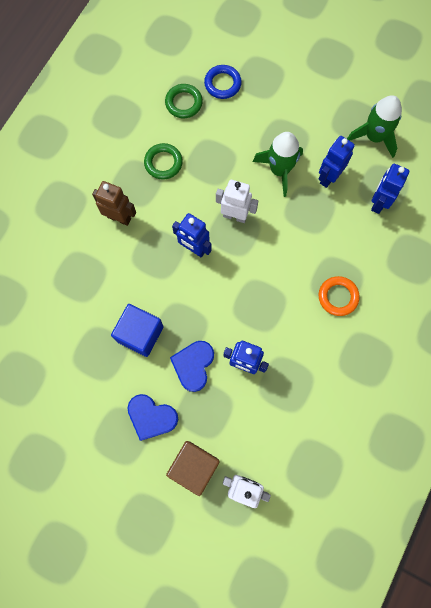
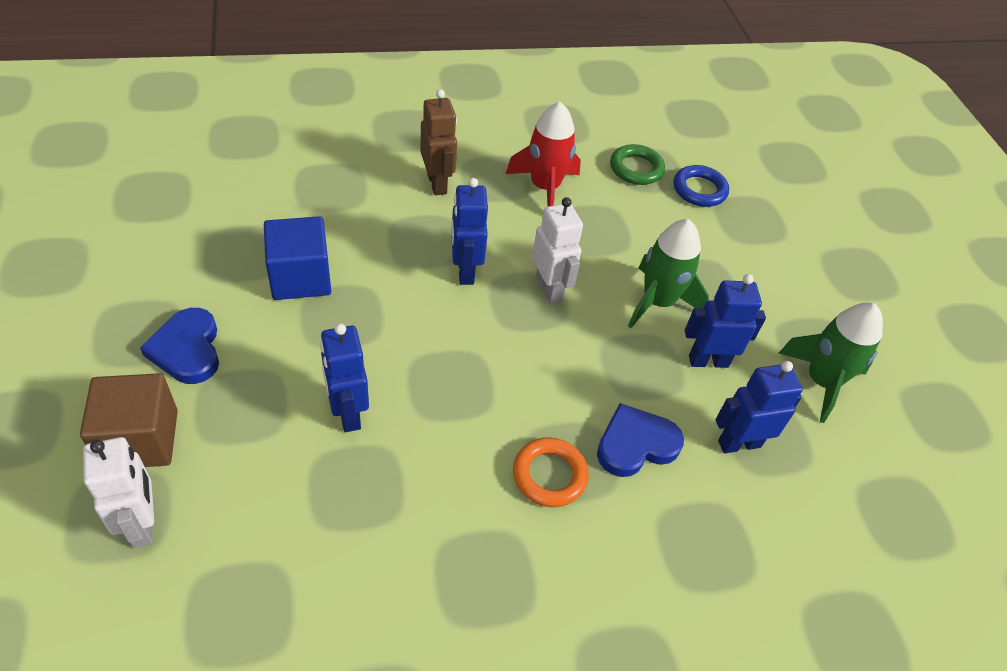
camera: 45 degrees right, 25 degrees down
green ring [144,143,183,180] -> red rocket [506,102,581,207]
blue heart [170,341,214,392] -> blue heart moved to [597,403,684,477]

